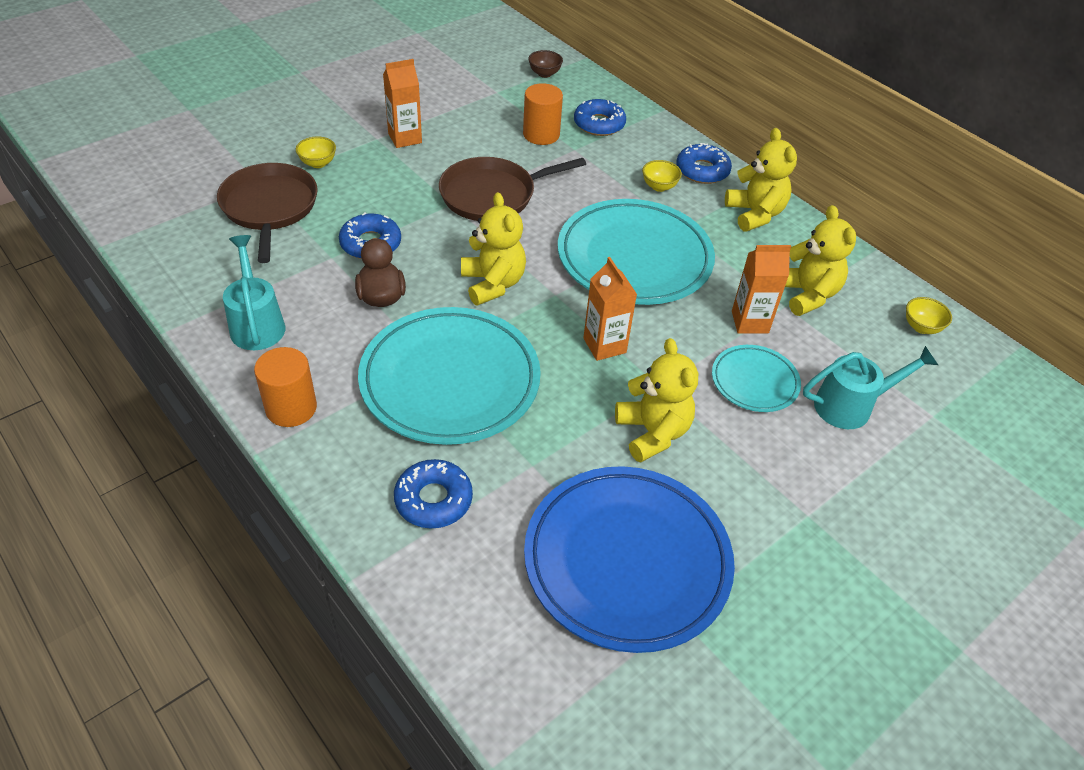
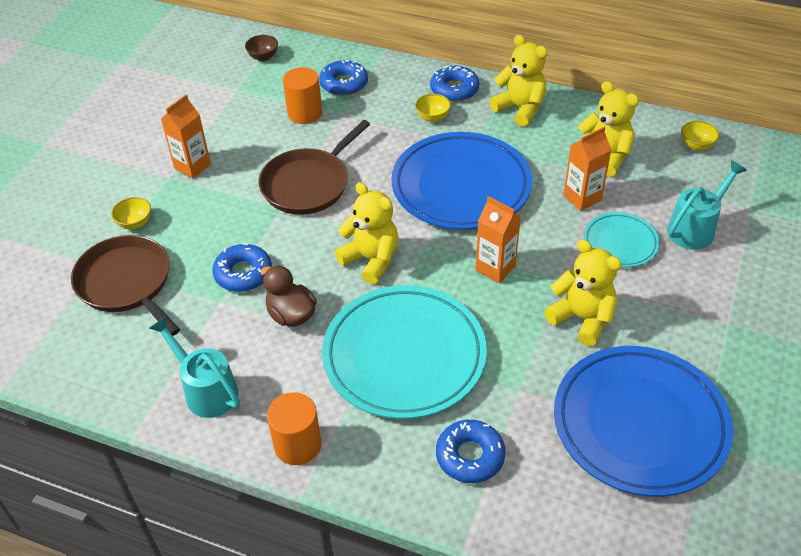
camera: 25 degrees left, 0 degrees up
turquoise plate [558,199,715,305] -> blue plate [391,132,532,230]

